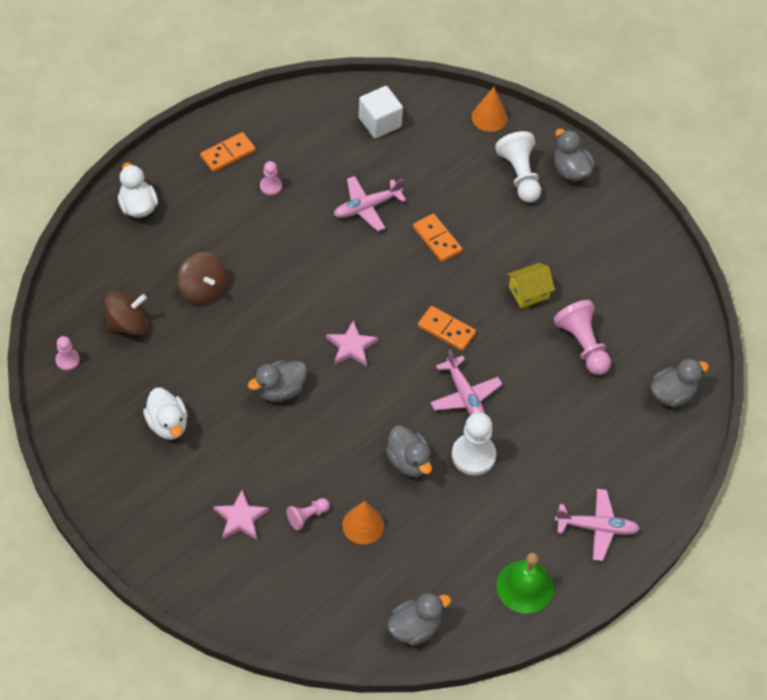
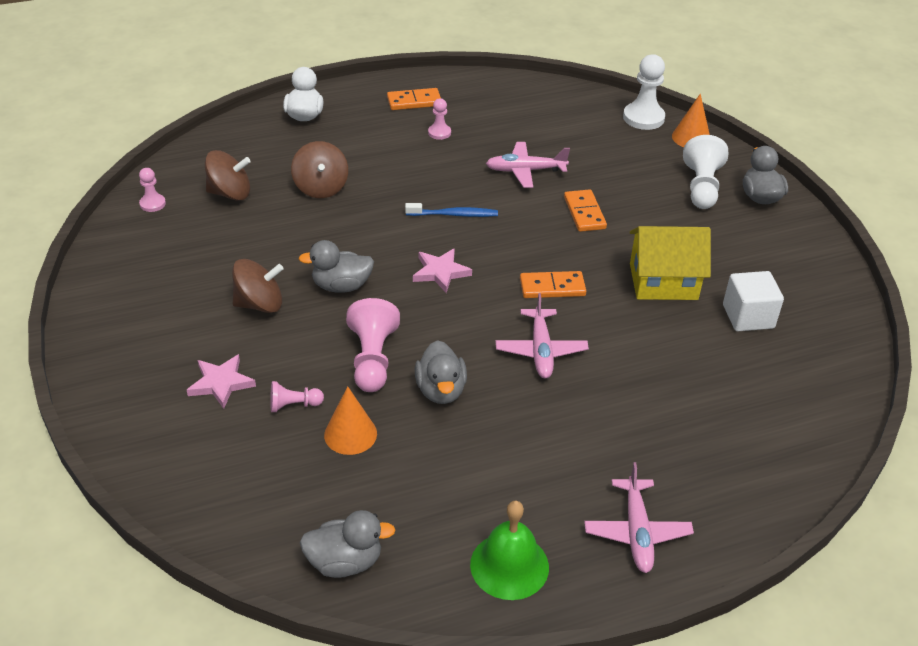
camera: 25 degrees right, 15 degrees down
white duck [143,388,188,440] -> none
white cube [359,86,403,138] -> white cube moved to [723,271,784,331]
orange domino [418,306,476,351] -> orange domino turned 60 degrees counterclockwise [520,271,586,298]
white pawn [452,412,496,475] -> white pawn moved to [623,54,665,130]
yellow house [507,263,555,308] -> yellow house [630,226,711,300], size x1.63
pink pawn [553,300,611,375] -> pink pawn moved to [346,298,400,392]
pink plane [555,489,640,561] -> pink plane turned 60 degrees clockwise [584,462,694,573]
grey duck [651,358,709,407] -> none
none -> brown spinning top [232,259,284,313]
none -> blue toothbrush [405,203,498,217]

